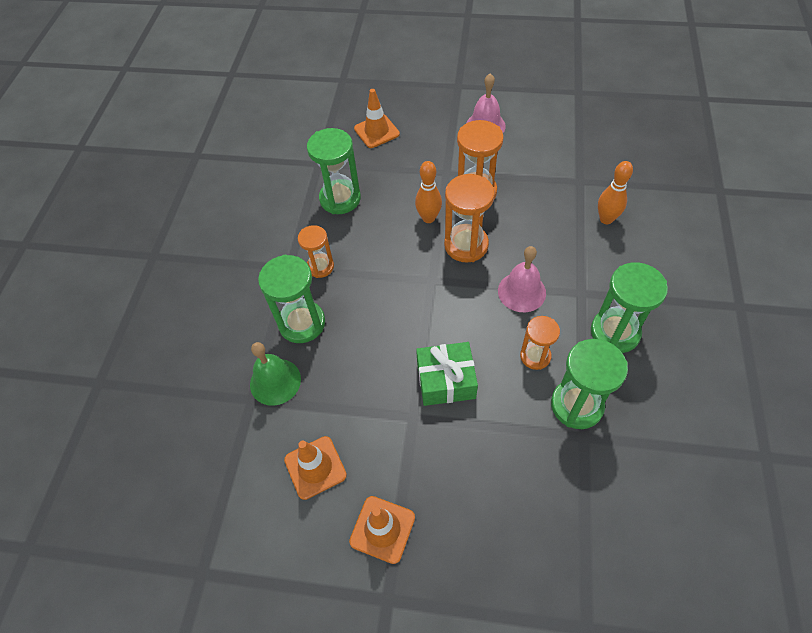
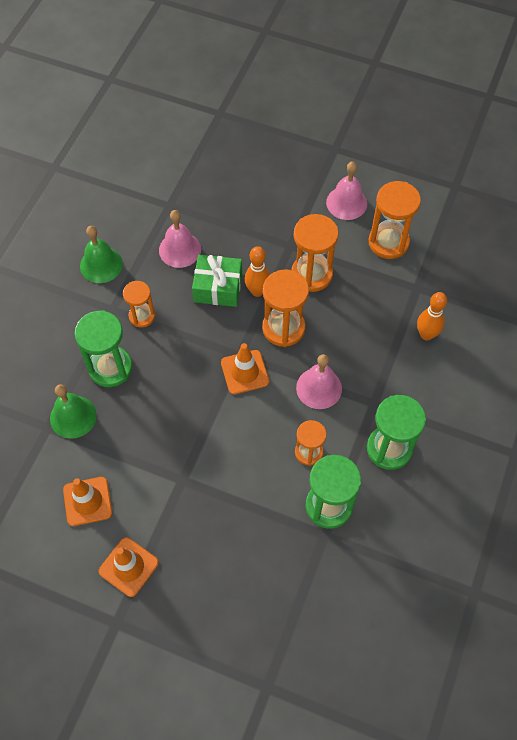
camera: 10 degrees right, 5 degrees up
green hourglass [307,128,361,214] -> pink bell [159,210,201,268]
orange traffic cone [354,89,400,148] -> orange traffic cone moved to [221,343,269,395]
green gift [416,342,478,406] -> green gift moved to [192,255,242,307]
none -> green bell [80,226,123,283]
none -> orange hourglass [369,181,421,259]

